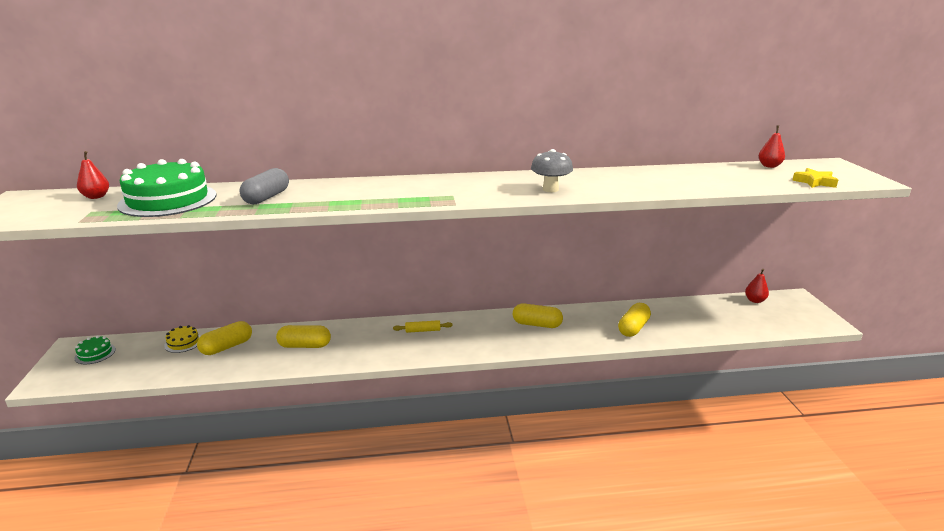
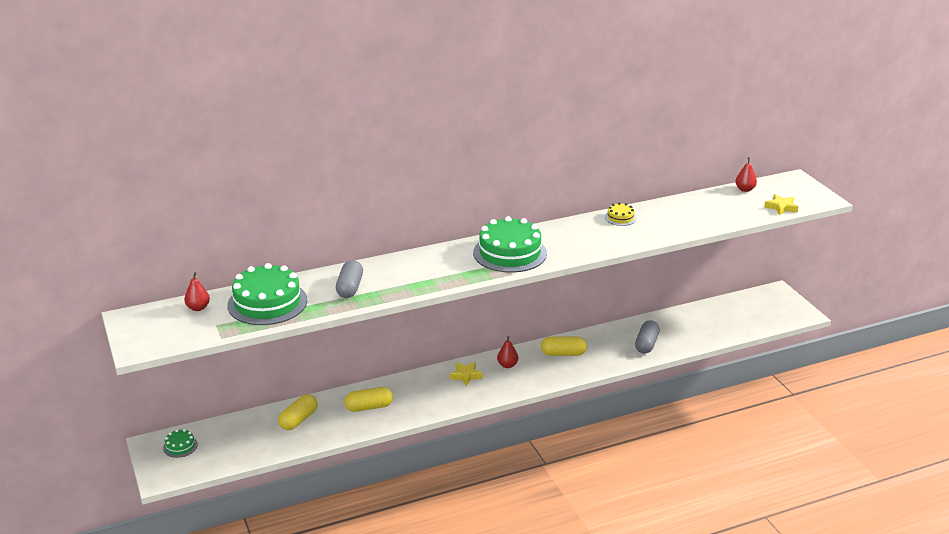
camera: 15 degrees left, 5 degrees up
yellow cake [164,325,201,353] -> yellow cake moved to [605,202,636,226]
yellow rolling pin [393,320,453,333] -> yellow star [450,362,483,386]
grey mushroom [531,149,573,192] -> none
yellow capsule [618,303,651,337] -> grey capsule [635,320,660,354]
red pear [745,269,769,303] -> red pear moved to [497,336,518,368]
none -> green cake [473,216,547,273]

